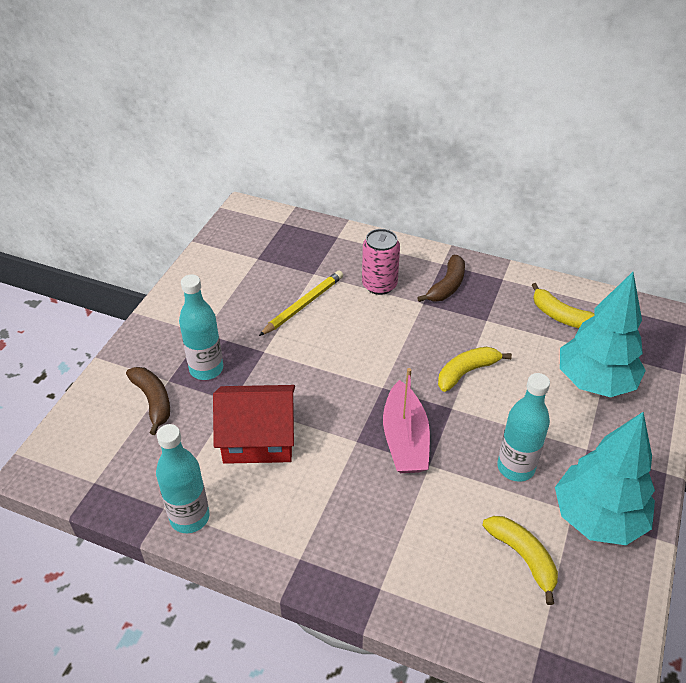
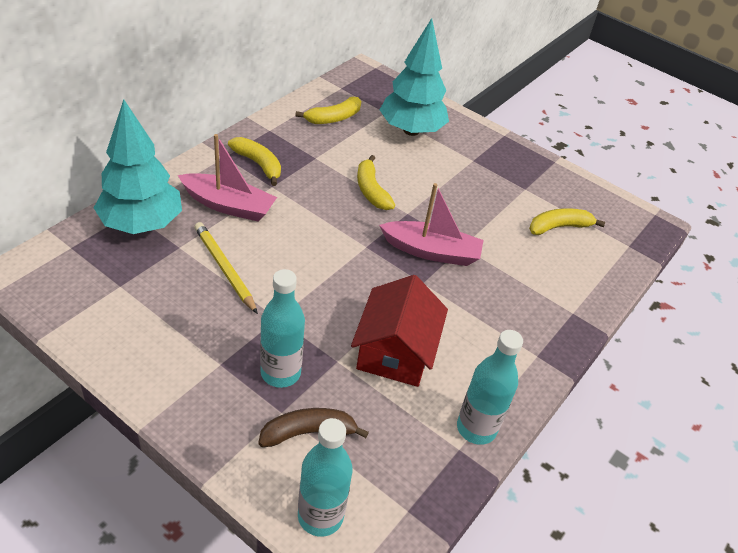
camera: 80 degrees left, 0 degrees up
pink can [362,229,400,295] -> pink boat [178,134,277,222]
brown banana [417,255,465,302] -> yellow banana [228,137,281,186]
turquoise bottle [497,373,550,482] -> turquoise bottle moved to [298,418,353,537]
turquoise tree [555,412,655,545] -> turquoise tree moved to [94,99,182,234]

